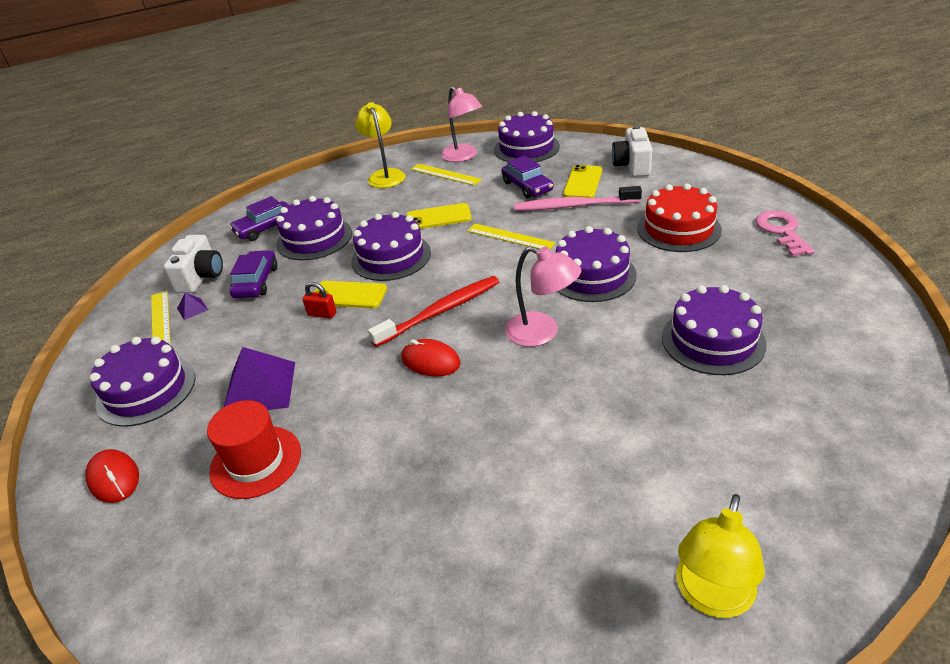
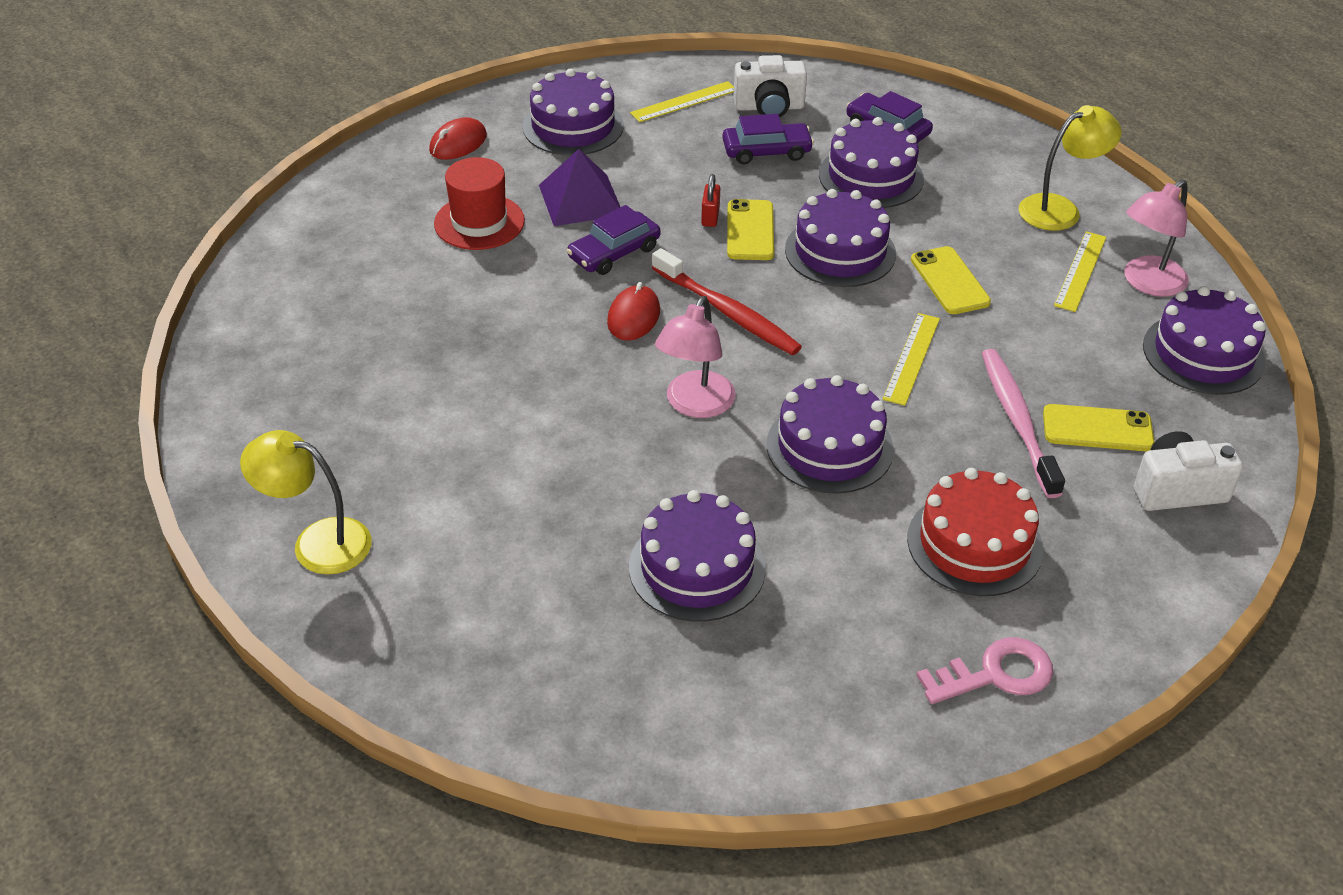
camera: 75 degrees right, 5 degrees up
purple pyramid [177,293,208,320] -> none
purple car [501,156,554,198] -> purple car moved to [567,205,661,275]

